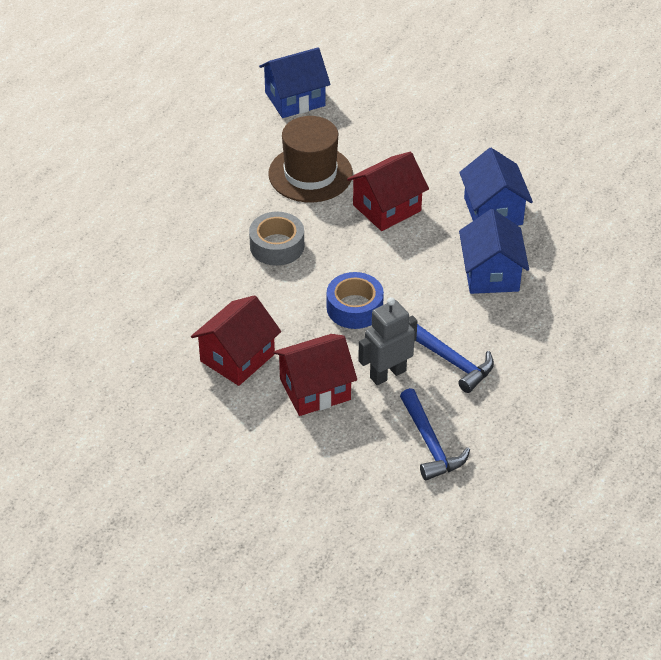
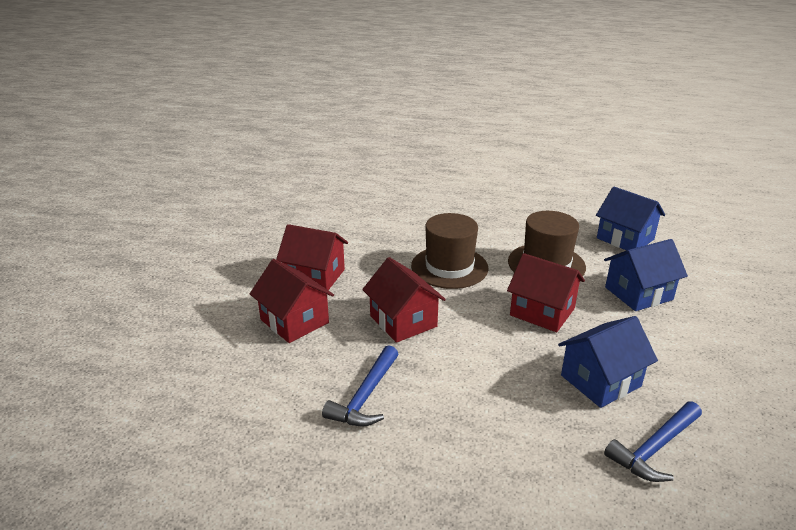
camera: 70 degrees right, 15 degrees down
grey tape [249,212,304,266] -> brown hat [411,213,489,289]
blue tape [327,272,384,329] -> red house [362,257,446,343]
grey robot [358,297,417,385] -> none
blue hammer [400,388,470,480] -> blue hammer moved to [604,401,702,482]
blue house [459,209,529,294] -> blue house moved to [604,239,688,311]

